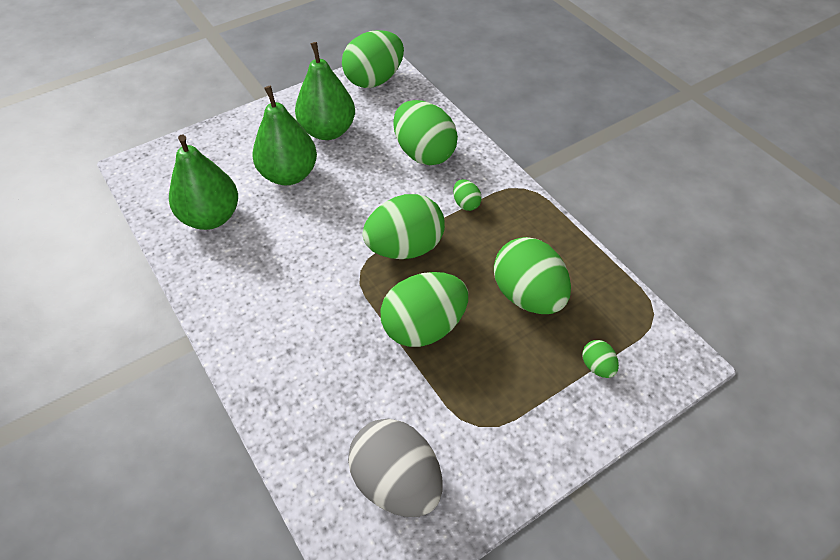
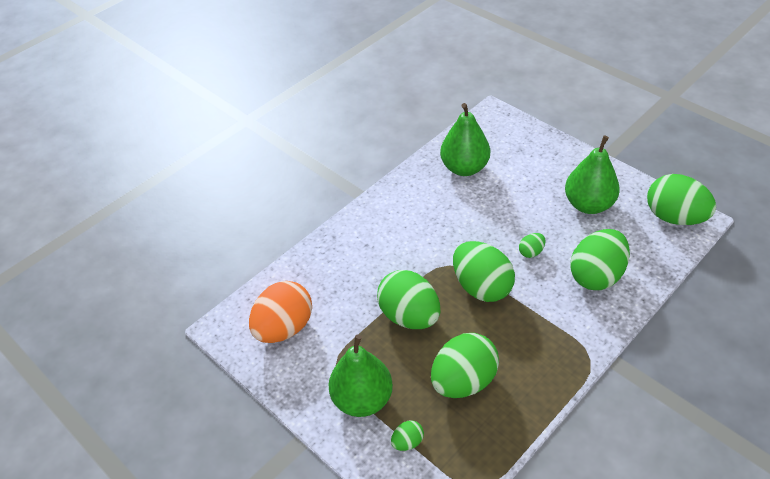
camera: 80 degrees right, 5 degrees down
green pear [252,86,317,185] -> green pear moved to [328,335,393,417]
grey egg [348,419,442,517] -> orange egg [249,281,312,343]
green egg [453,179,482,211] -> green egg moved to [519,233,545,258]

